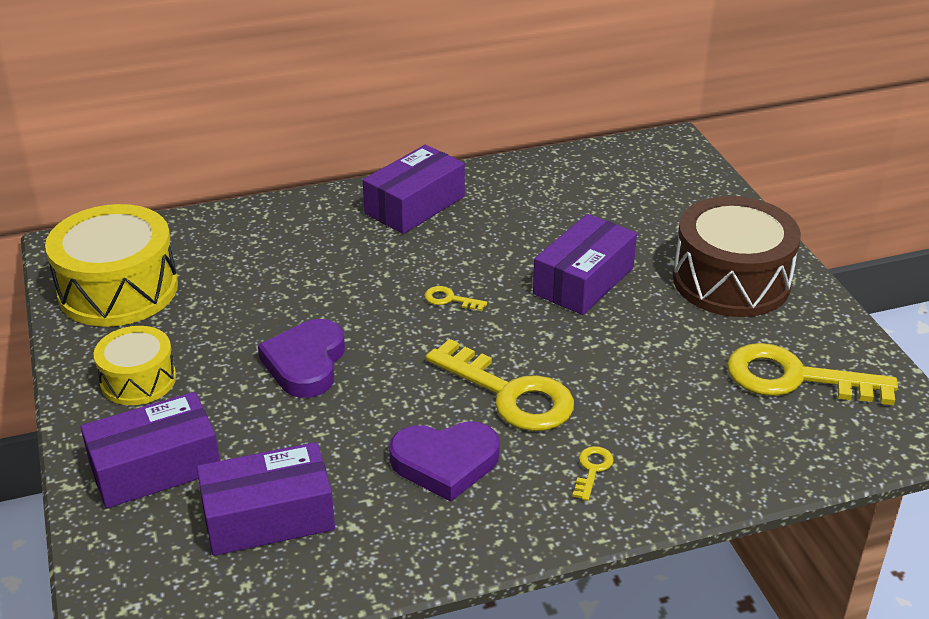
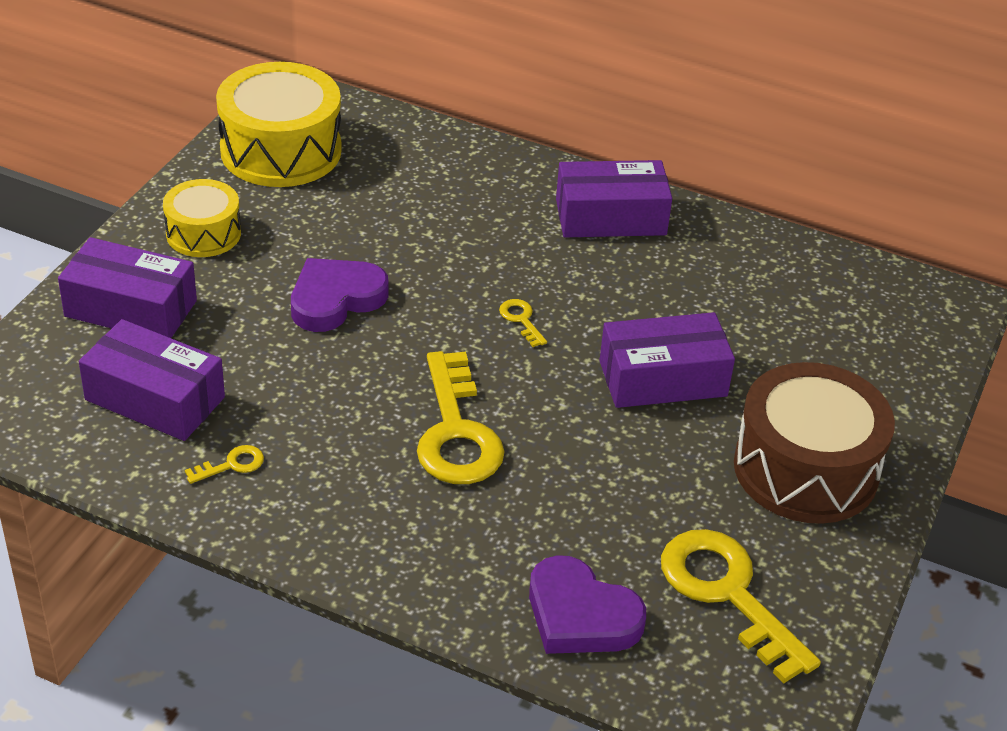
camera: 40 degrees right, 5 degrees up
purple heart [389,421,500,502] -> purple heart moved to [529,555,646,654]
yellow key [572,446,614,501] -> yellow key moved to [185,445,264,484]

